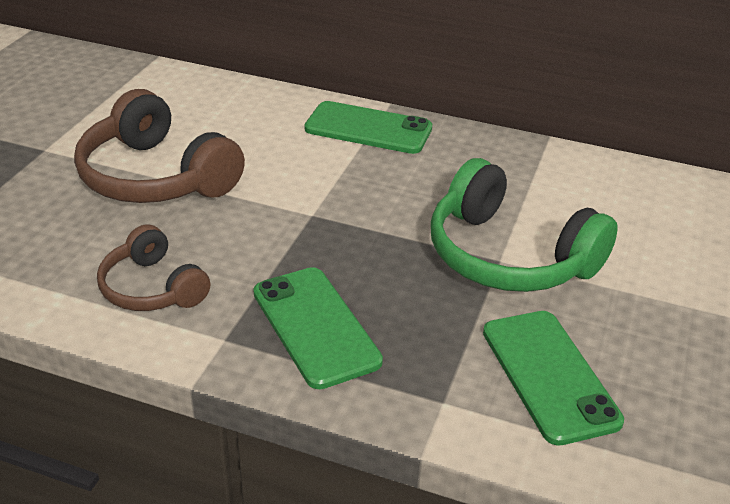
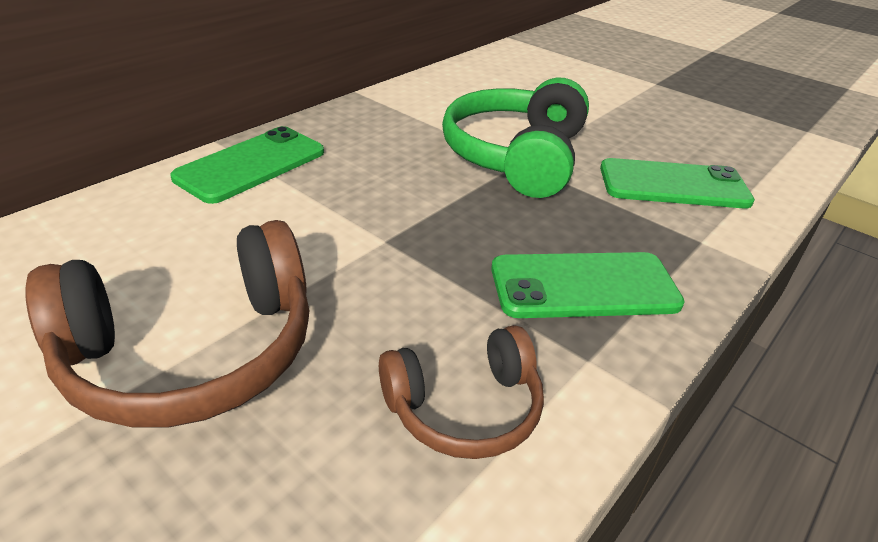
camera: 70 degrees left, 0 degrees up
green headphones [431,158,618,292] -> green headphones turned 135 degrees clockwise [442,78,589,198]

